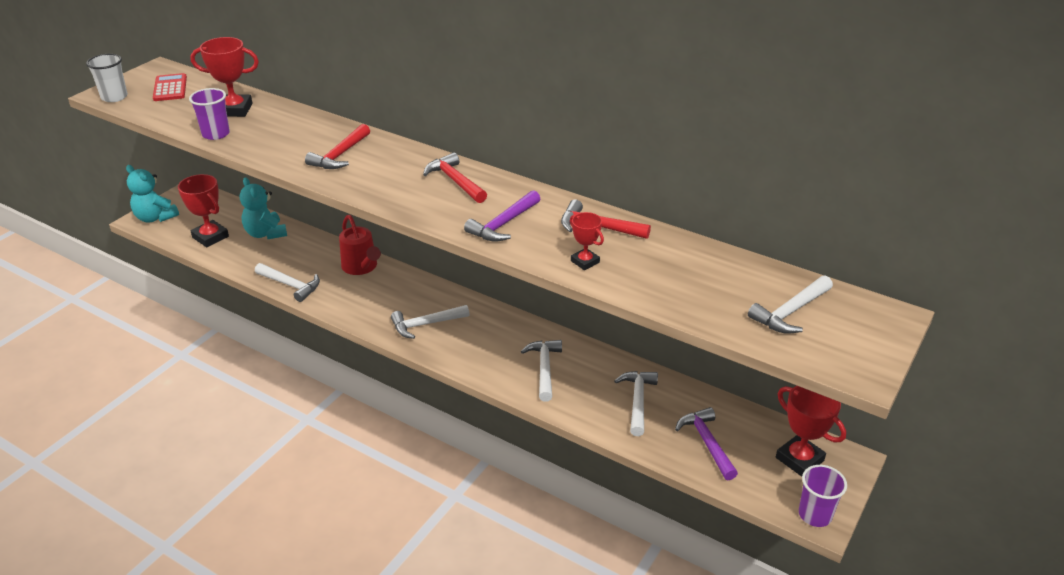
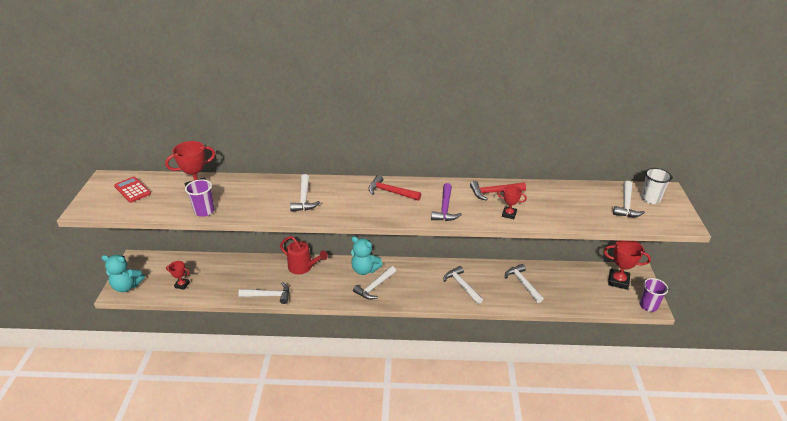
camera: 30 degrees left, 0 degrees up
white cup [86,54,128,102] -> white cup moved to [641,168,672,204]
red trophy [178,174,229,247] -> red trophy [166,261,190,290], size x0.57
turquoise teddy bear [240,177,287,239] -> turquoise teddy bear moved to [351,236,383,275]
red hammer [305,124,370,169] -> white hammer [290,174,320,212]
purple hammer [675,407,738,480] -> none

